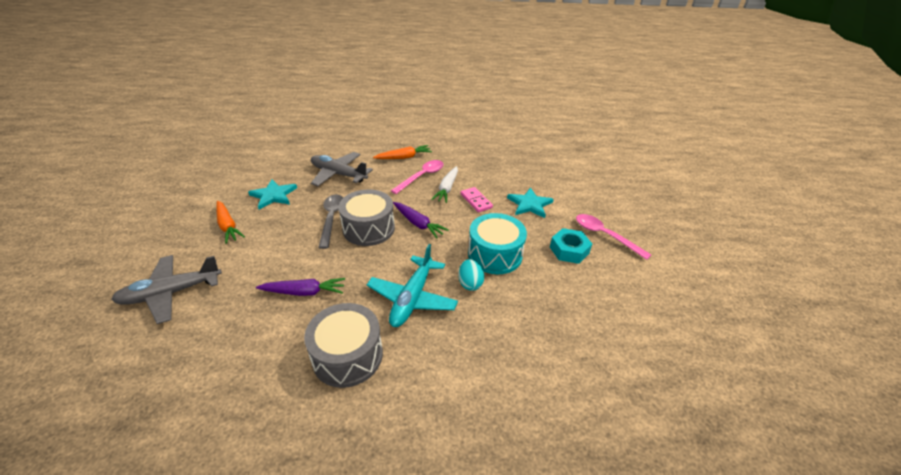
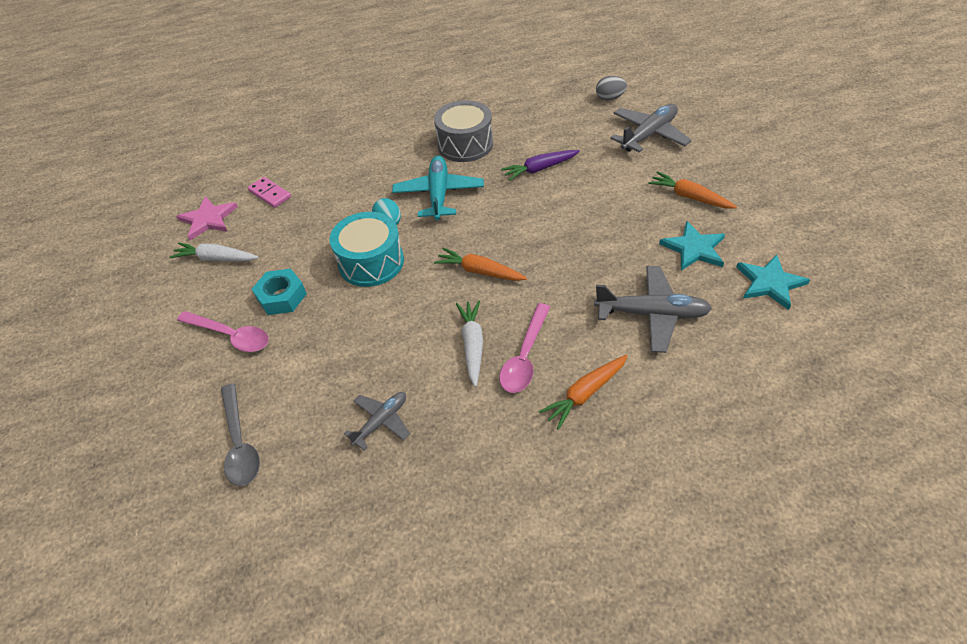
camera: 165 degrees right, 10 degrees up
grey spoon [318,194,343,249] -> grey spoon moved to [221,383,260,486]
grey drum [339,189,395,246] -> none
purple carrot [393,202,449,239] -> orange carrot [434,248,527,281]
pink domino [461,187,493,212] -> pink domino moved to [248,177,291,208]
turquoise star [507,187,554,218] -> turquoise star moved to [736,255,810,310]
none -> white carrot [169,243,259,262]
none -> pink star [176,196,238,240]
none -> grey plane [344,392,410,450]
none -> grey egg [596,76,627,100]

